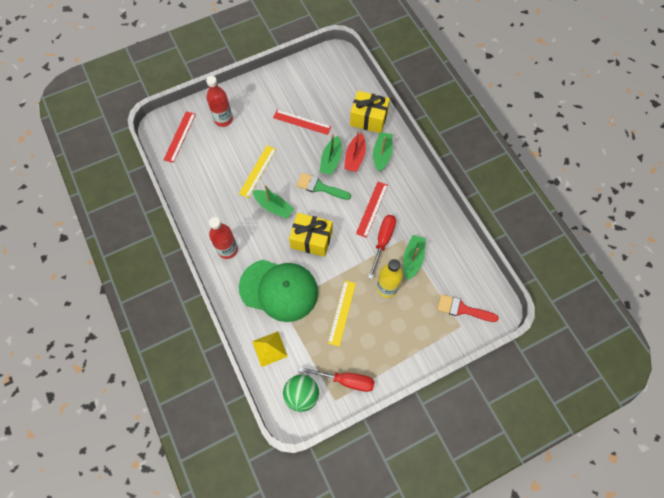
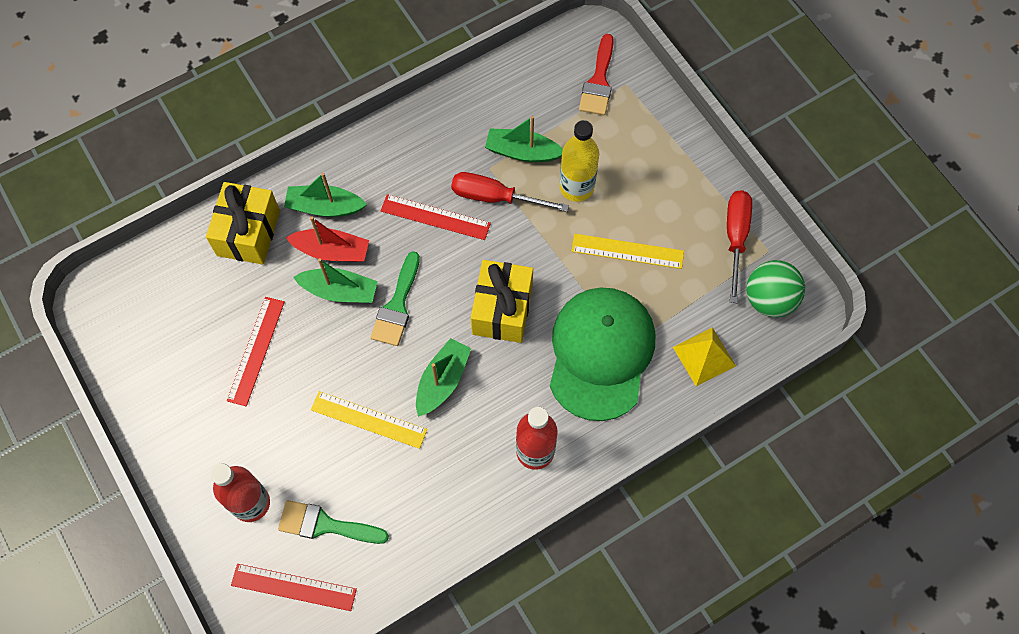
camera: 95 degrees left, 0 degrees up
none -> green brush [278,500,389,544]

